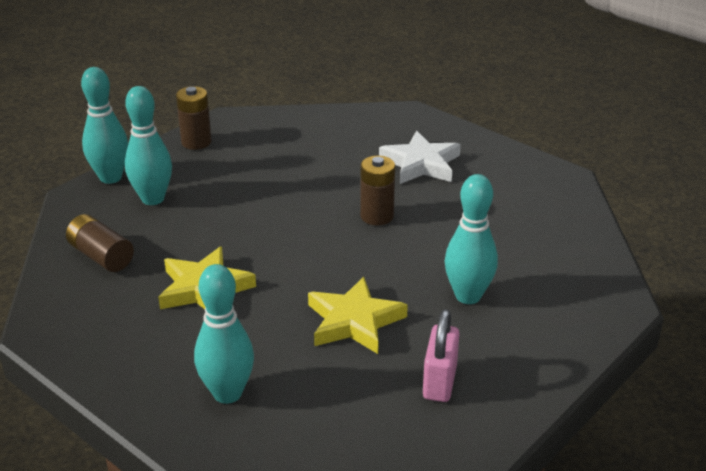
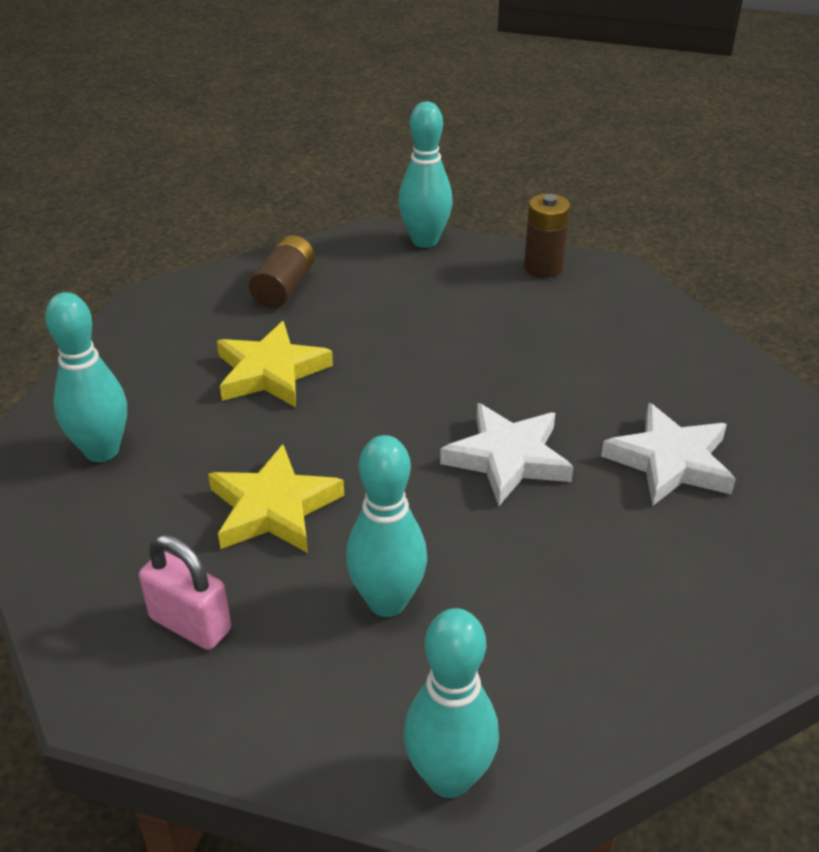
camera: 65 degrees right, 5 degrees up
turquoise bowling pin [125,86,172,205] -> turquoise bowling pin moved to [404,608,499,798]
brown battery [360,156,395,226] -> white star [440,403,574,506]
pink padlock [423,309,460,402] -> pink padlock turned 45 degrees clockwise [139,535,231,650]

